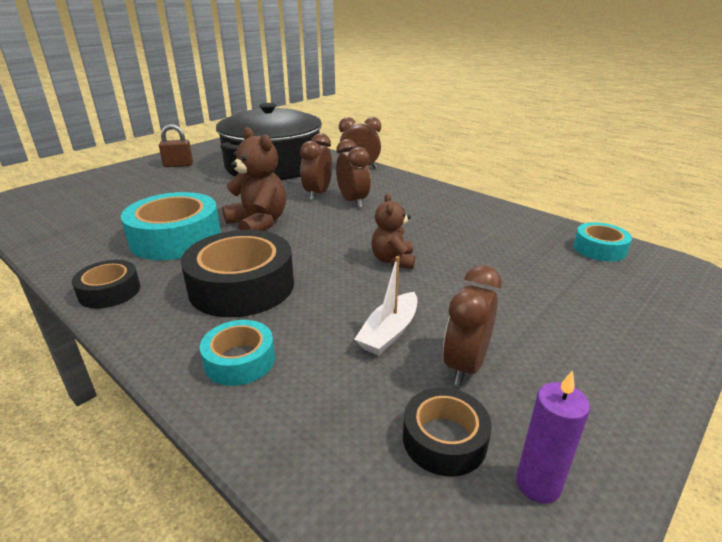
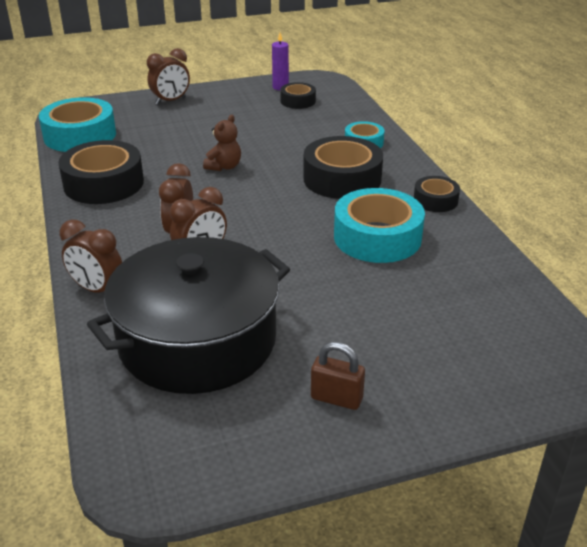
camera: 150 degrees left, 5 degrees up
brown teddy bear [222,127,286,231] -> none
white boat [354,256,417,355] -> none
brown clock [443,265,502,386] -> brown clock moved to [147,48,190,105]
turquoise tape [573,222,632,262] -> turquoise tape [39,97,116,152], size x1.85
none -> black tape [58,140,144,204]

